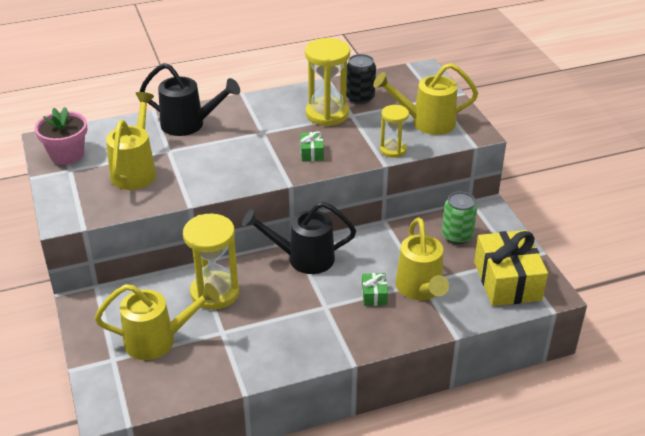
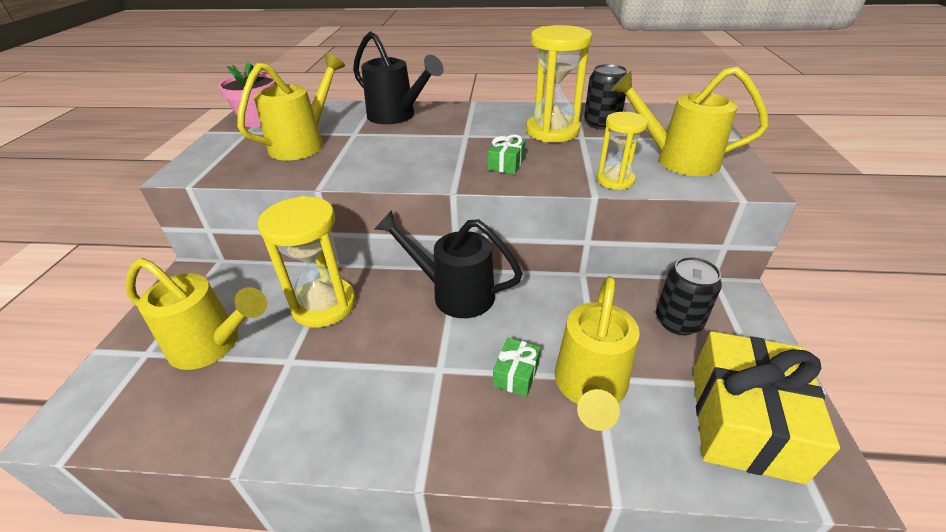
camera: 25 degrees right, 0 degrees up
green can [442,192,477,244] -> black can [656,257,722,335]

